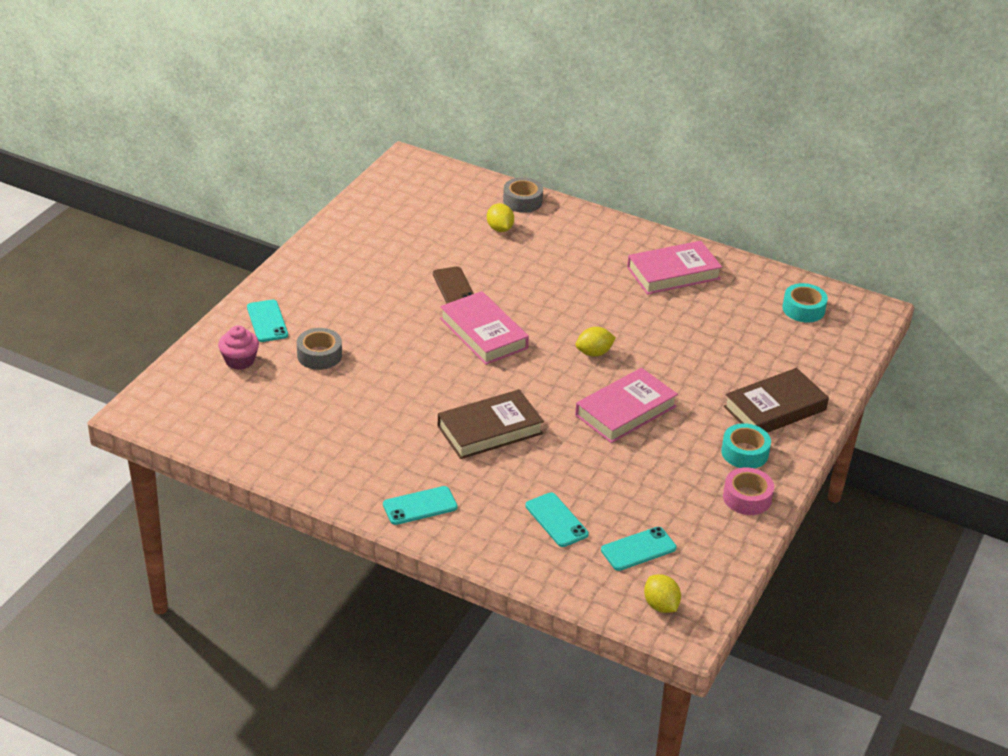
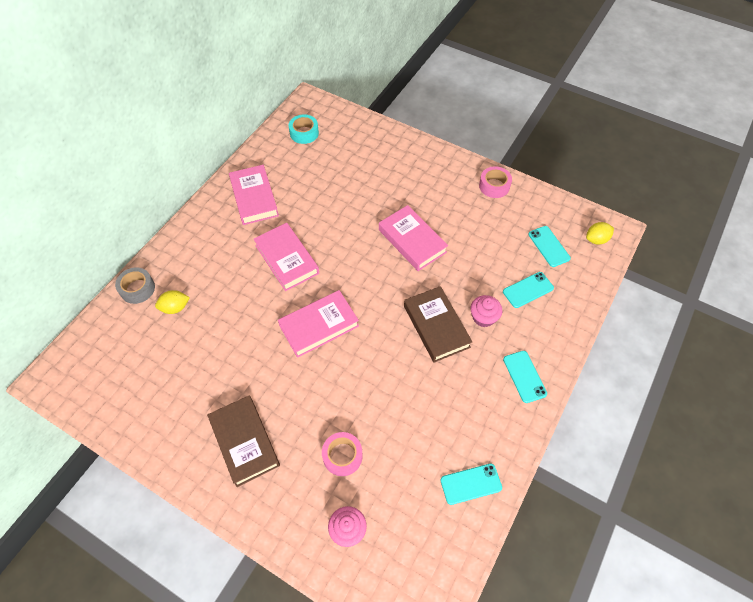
camera: 85 degrees left, 20 degrees up
turquoise phone [247,300,288,342] -> turquoise phone moved to [440,464,502,505]
grey tape [297,328,342,370] -> pink tape [322,432,363,476]
brown phone [433,266,474,303] -> none
yellow lemon [576,327,616,357] -> none
turquoise tape [721,423,771,469] -> none
brown book [724,368,829,433] -> brown book moved to [207,396,280,487]
none -> pink book [254,223,319,291]
none -> pink cupcake [470,295,502,327]

